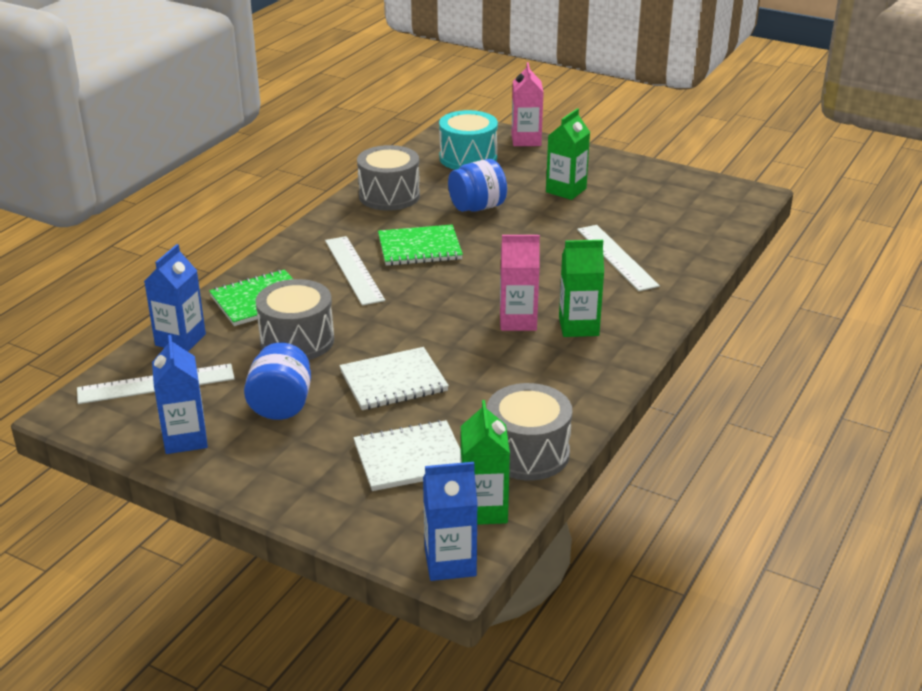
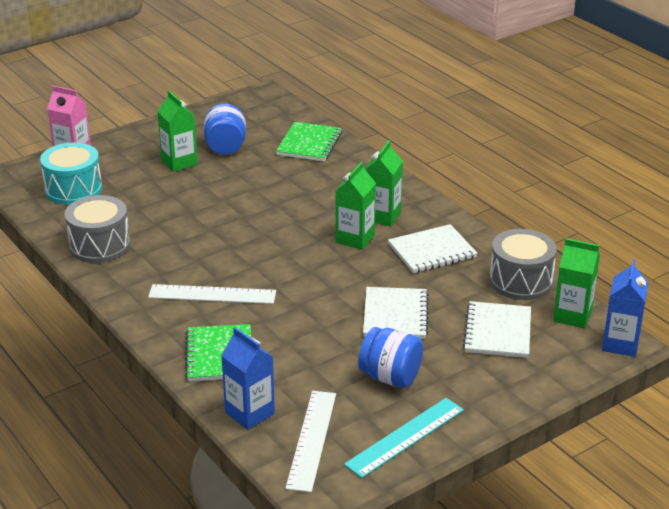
camera: 65 degrees left, 0 degrees up
blue carton [152,335,208,454] -> turquoise ruler [344,398,464,478]
grey drum [256,279,334,360] -> none
green notebook [378,225,463,266] -> green notebook moved to [276,122,342,162]
blue jar [448,159,507,212] -> blue jar moved to [204,104,246,155]
pink carton [500,235,540,331] -> green carton [336,161,376,250]
white ruler [577,225,660,291] -> none
none -> white notebook [388,224,478,273]

